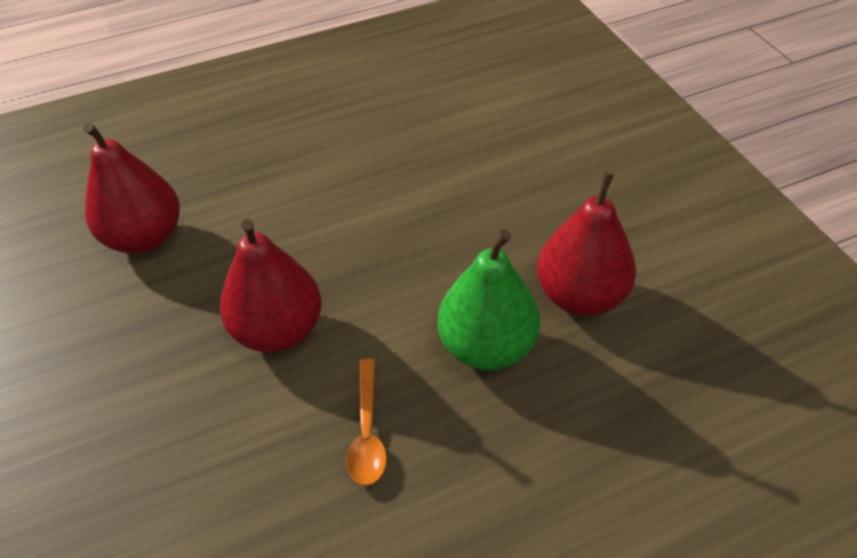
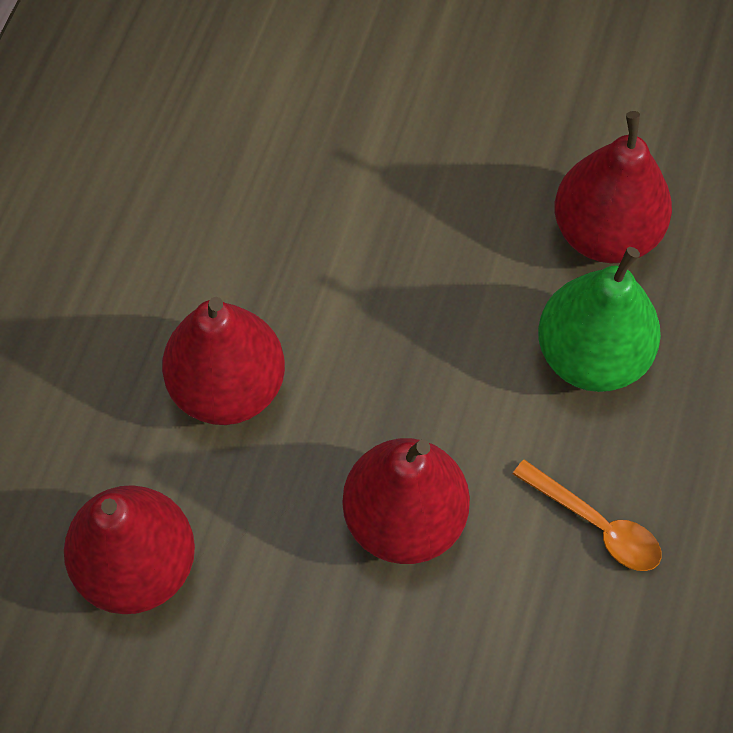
camera: 50 degrees left, 15 degrees up
none -> red pear [162,297,285,425]

